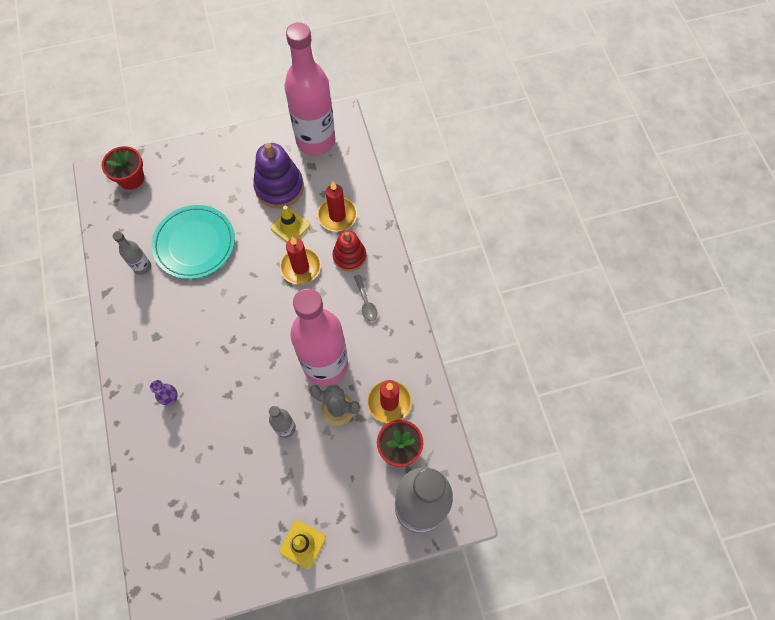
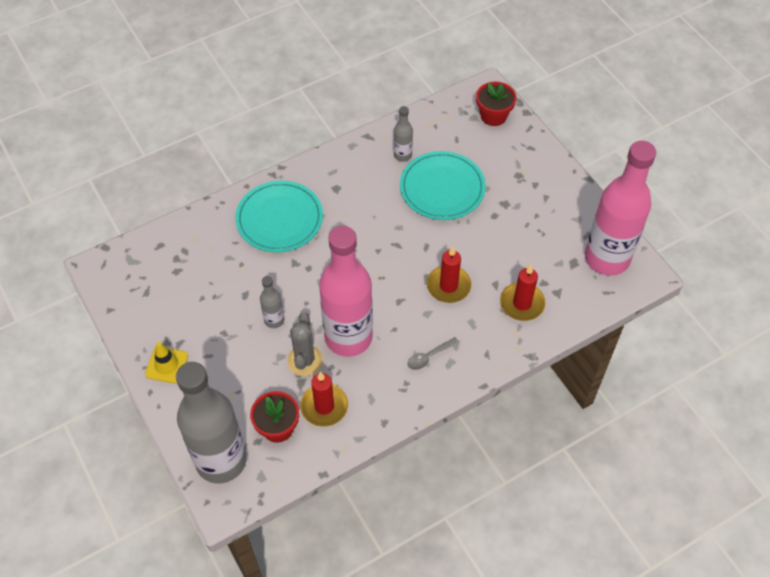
camera: 75 degrees right, 10 degrees down
purple vase [150,380,177,405] -> turquoise plate [235,181,323,252]
purple stacking toy [253,143,304,208] -> none
yellow traffic cone [270,206,310,242] -> none
red stacking toy [333,230,366,271] -> none

